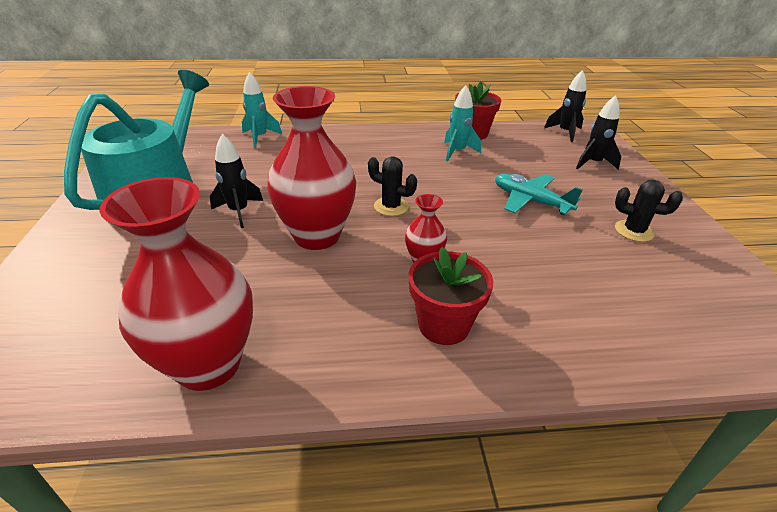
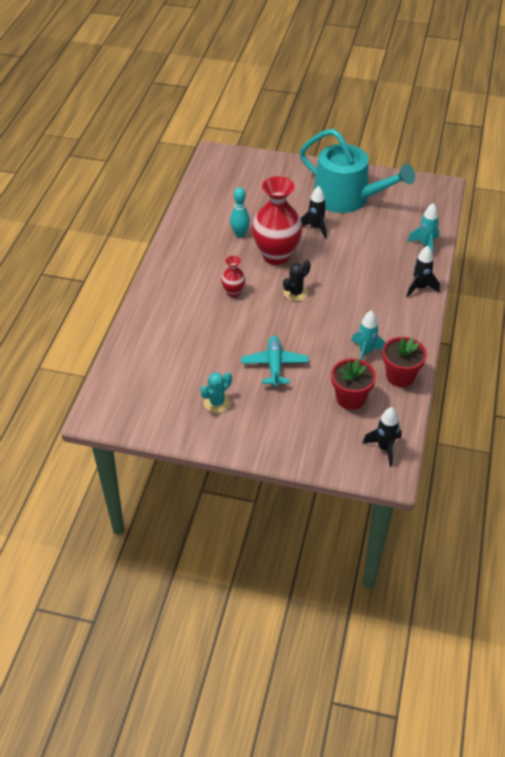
camera: 110 degrees right, 10 degrees up
red vase [99,177,253,391] -> none
red flower pot [408,247,493,345] -> red flower pot moved to [331,358,376,410]
turquoise plane [495,174,583,215] -> turquoise plane turned 60 degrees counterclockwise [241,336,309,387]
black rocket [576,95,621,170] -> black rocket moved to [406,246,440,298]
black cactus [615,180,683,242] -> turquoise cactus [200,372,232,413]
none -> turquoise bowling pin [230,187,250,238]

